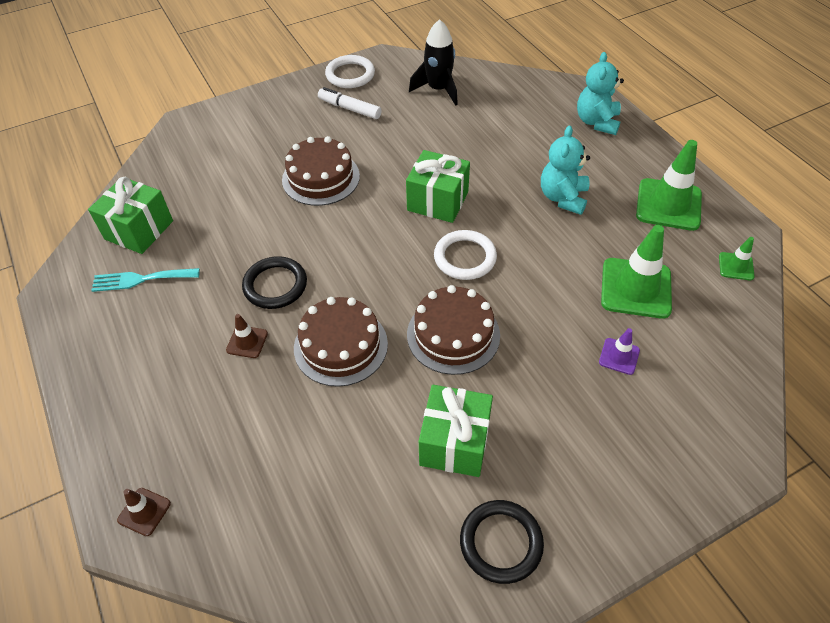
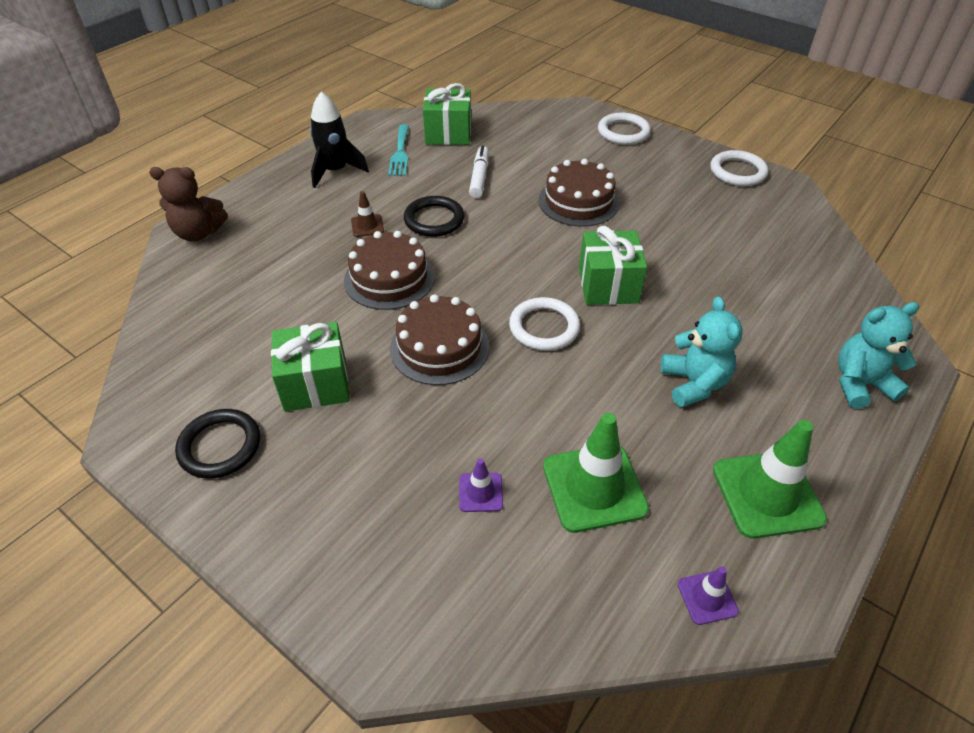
camera: 65 degrees right, 5 degrees down
turquoise fork [91,268,200,292] -> turquoise fork turned 150 degrees counterclockwise [388,124,409,176]
brown traffic cone [117,488,171,536] -> brown teddy bear [149,167,228,241]
white marker [318,87,382,119] -> white marker moved to [469,145,489,198]
black rocket [409,19,458,106] -> black rocket moved to [310,92,369,188]
turquoise teddy bear [541,126,590,215] -> turquoise teddy bear turned 90 degrees clockwise [661,296,743,408]
green traffic cone [719,237,755,280] -> purple traffic cone [678,566,739,625]
none -> white ring [598,112,651,145]

